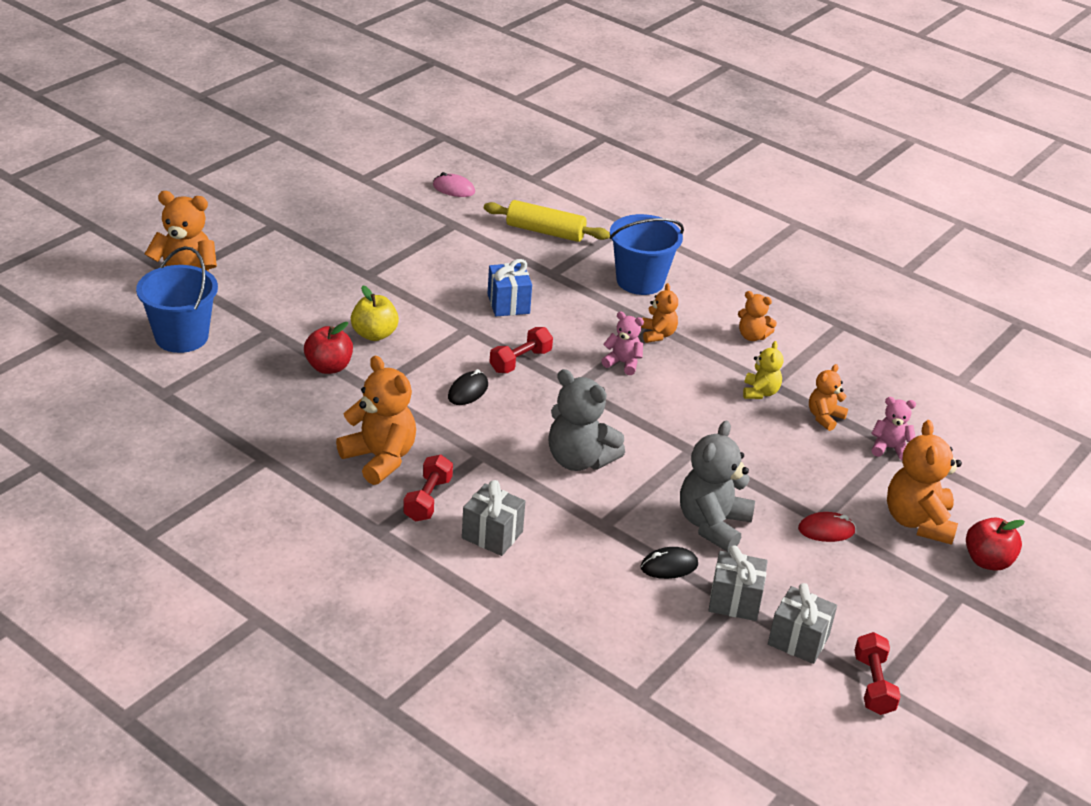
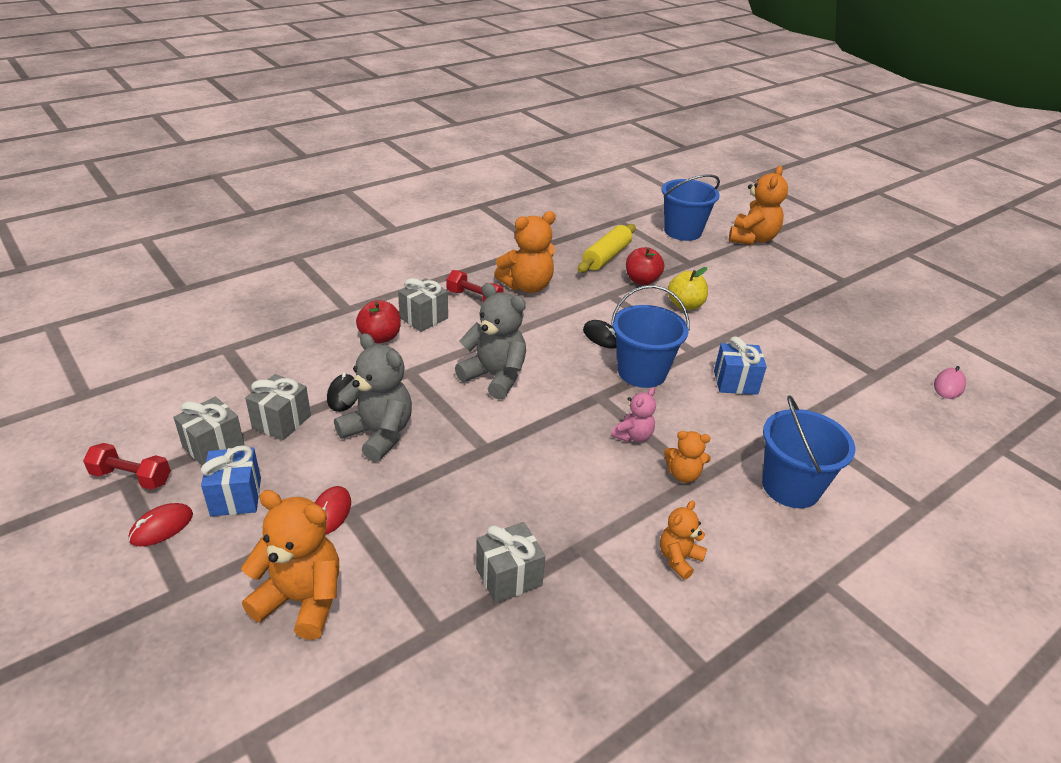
camera: 105 degrees right, 0 degrees up
yellow rolling pin [484,200,610,242] -> yellow rolling pin moved to [578,224,636,273]
red dumbbell [490,327,553,373] -> blue bucket [611,285,690,388]
grey teddy bear [548,369,625,471] -> grey teddy bear turned 75 degrees clockwise [455,283,526,400]
yellow teddy bear [743,341,784,399] -> none
orange teddy bear [809,364,848,431] -> grey gift [476,522,545,604]
pink teddy bear [871,397,916,460] -> none
red apple [966,517,1025,571] -> red apple moved to [356,300,401,343]
none -> red mouse [129,503,193,547]
none -> blue gift [201,445,261,516]

